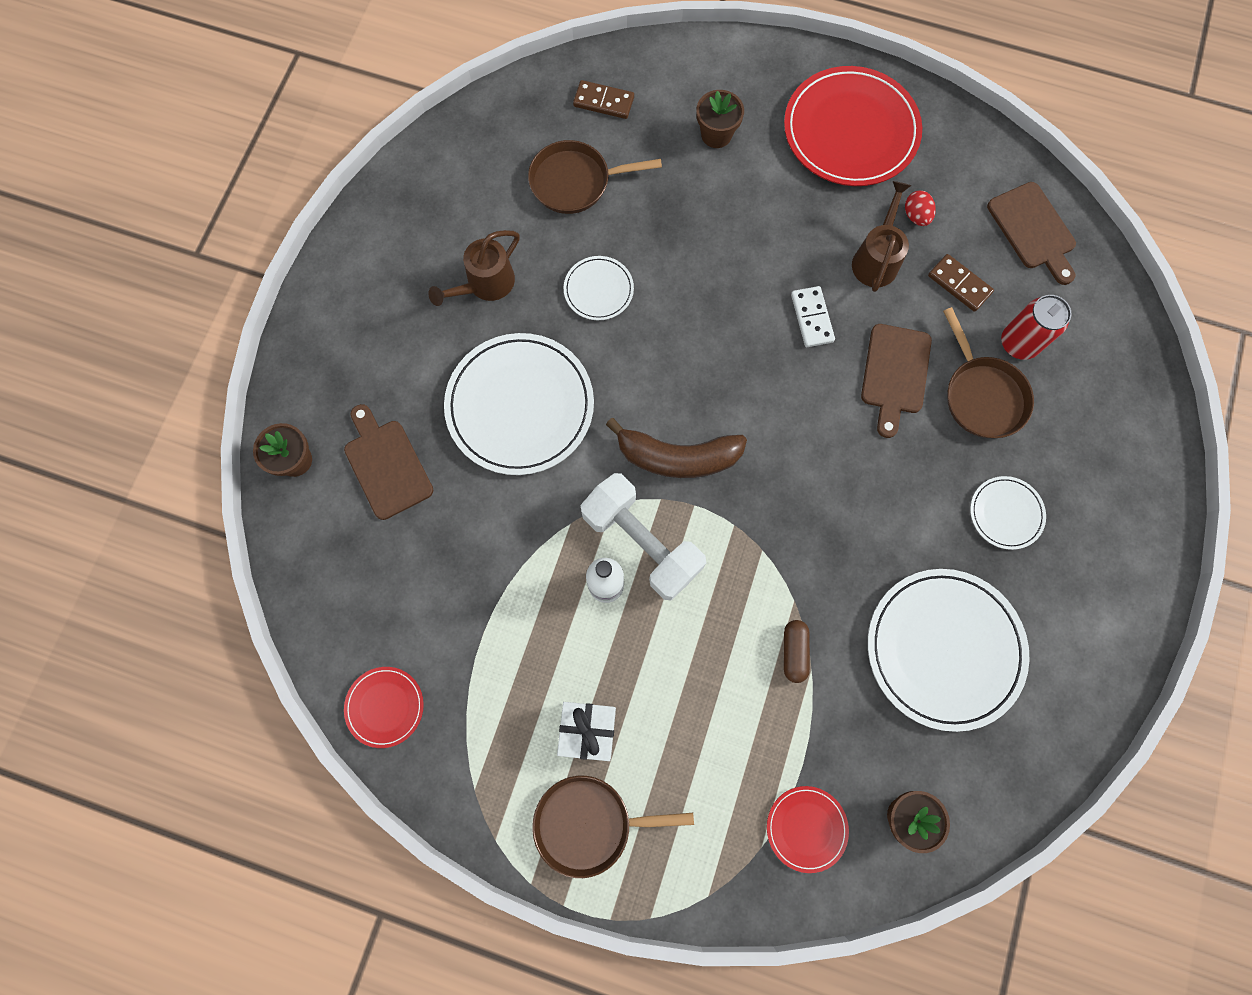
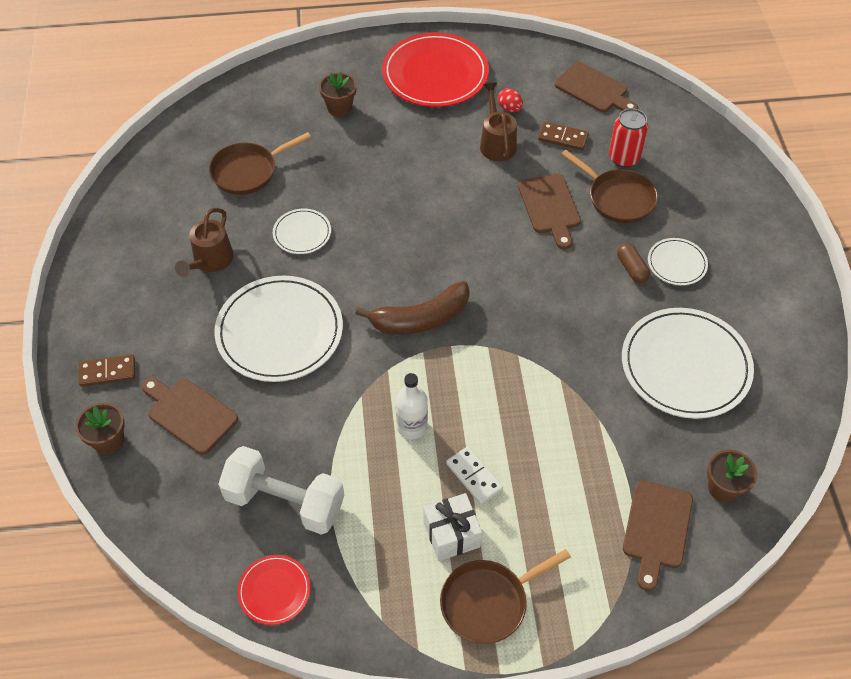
camera: 25 degrees left, 20 degrees down
brown domino [573,80,634,119] -> brown domino moved to [79,354,135,387]
white dumbbell [581,473,706,600] -> white dumbbell moved to [218,446,344,535]
red plate [767,786,849,873] -> brown cutting board [623,480,693,591]
brown capsule [784,620,810,683] -> brown capsule moved to [617,243,650,283]
white domino [791,286,835,347] -> white domino moved to [446,446,503,505]

